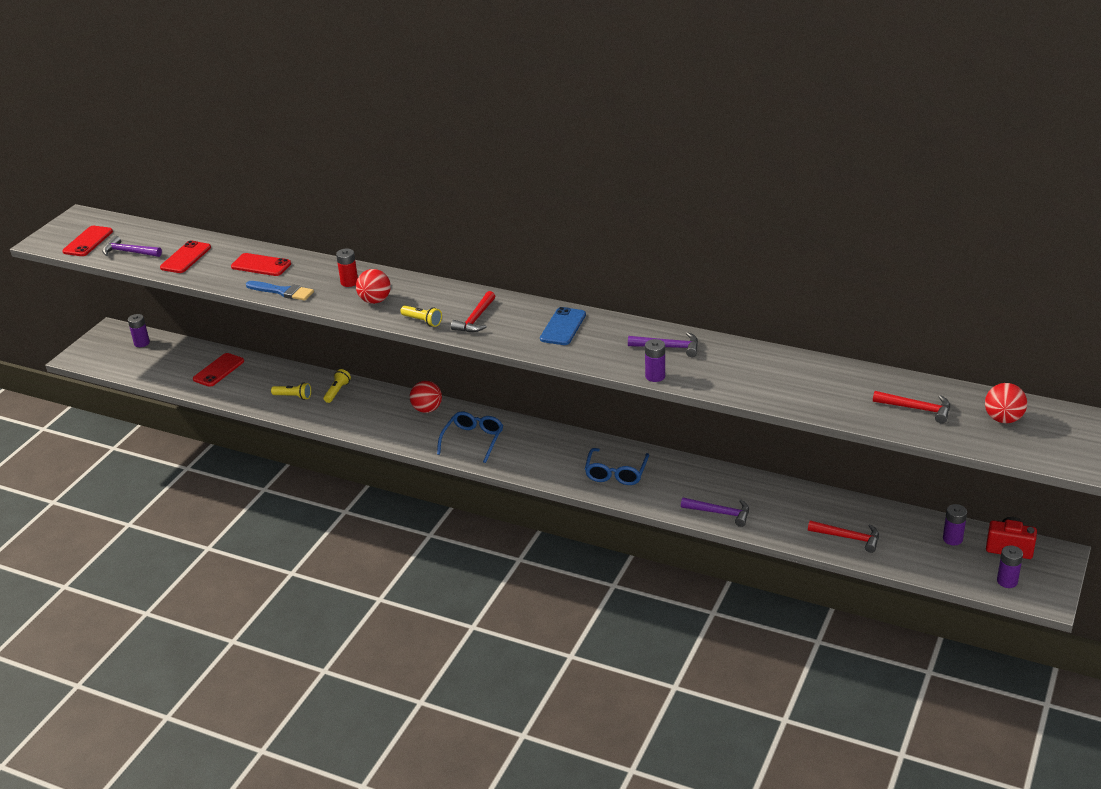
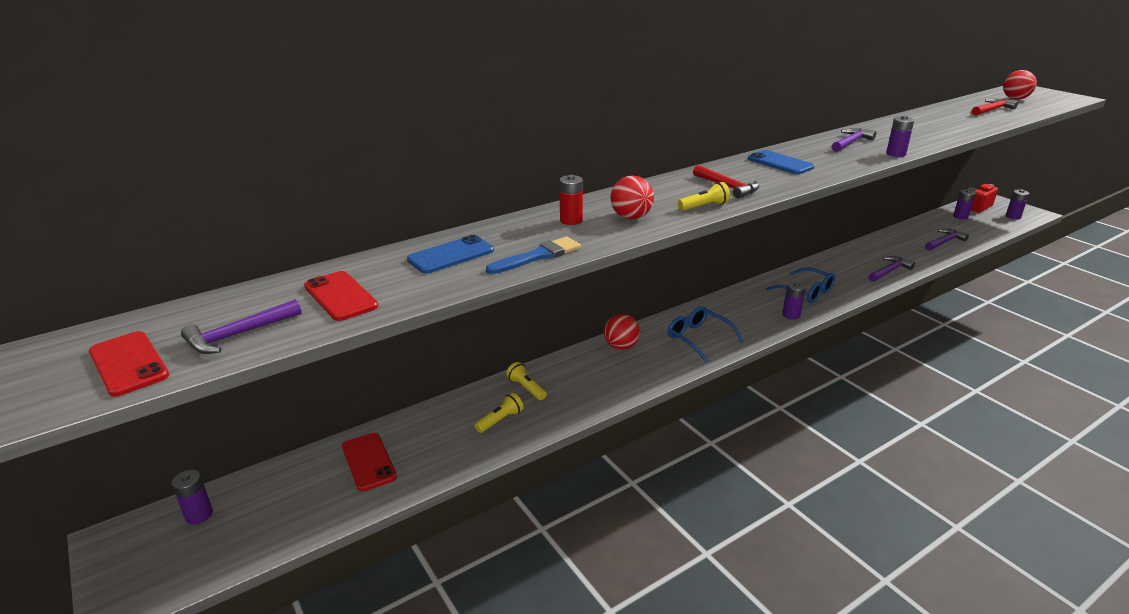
camera: 60 degrees left, 5 degrees down
red phone [231,253,291,276] -> blue phone [407,235,494,274]
red hammer [808,520,879,553] -> purple hammer [925,229,969,251]
none -> purple battery [782,281,806,320]

